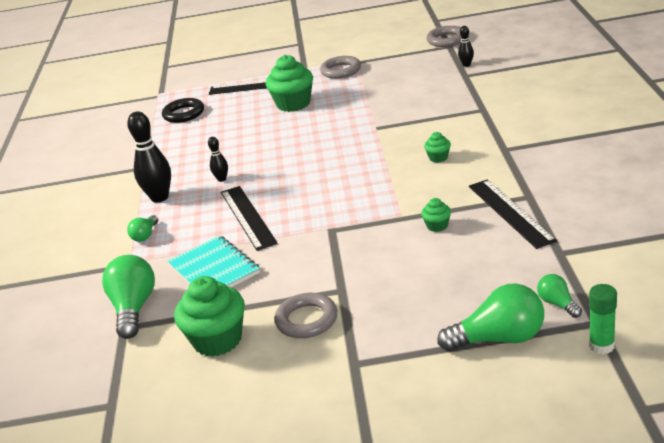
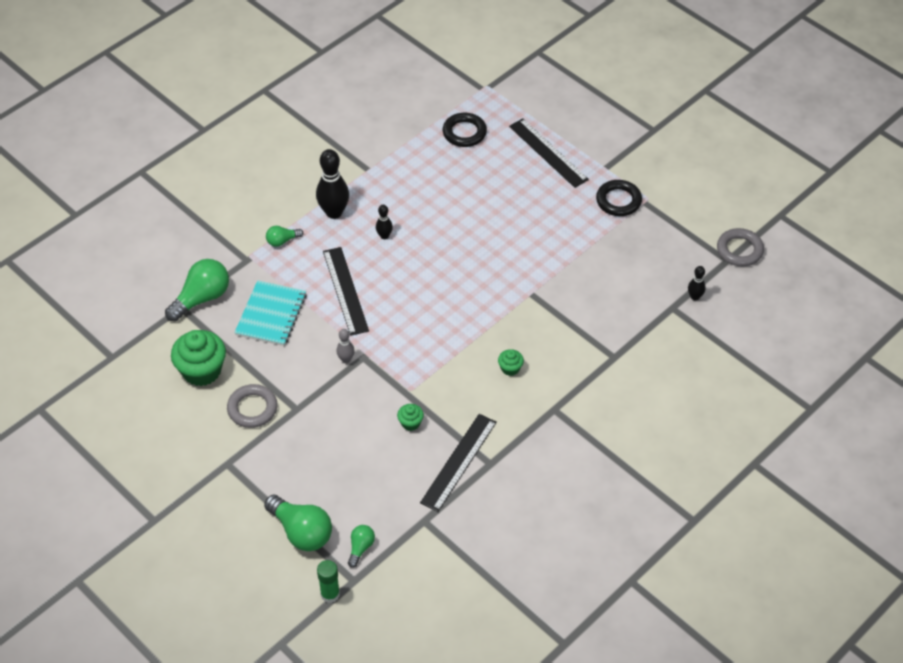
camera: 45 degrees right, 20 degrees up
black ruler [221,186,278,251] -> black ruler turned 45 degrees counterclockwise [323,247,369,336]
green cupcake [266,55,313,112] -> none
grey ring [320,56,361,79] -> black ring [596,180,642,216]
none -> grey bowling pin [336,329,355,363]

